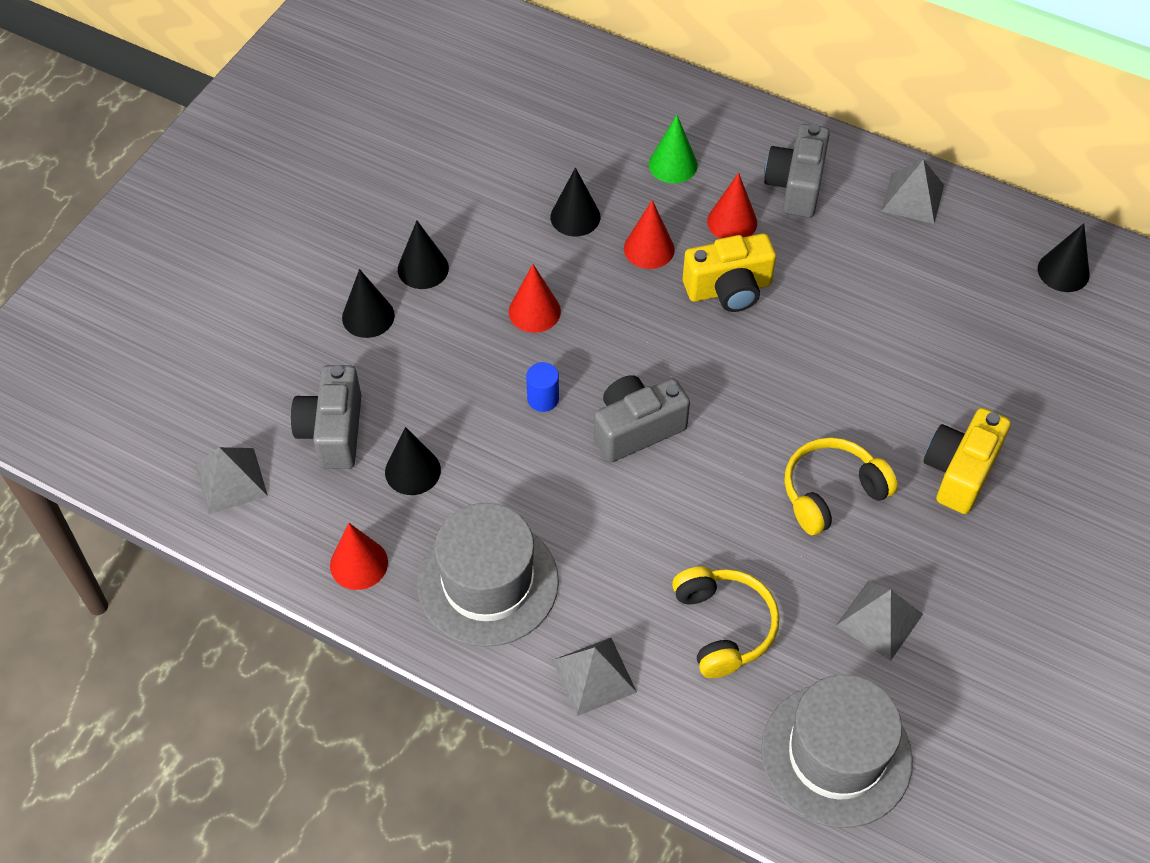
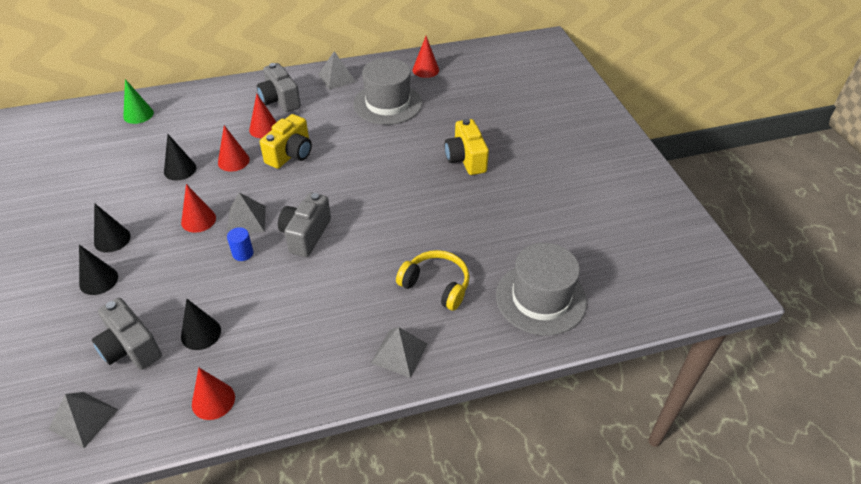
camera: 45 degrees left, 10 degrees down
grey hat [417,503,559,647] -> grey hat moved to [353,58,422,125]
green cone [649,115,698,183] -> green cone moved to [123,79,154,124]
yellow headphones [784,437,898,535] -> none
grey pyramid [836,580,923,661] -> grey pyramid moved to [227,193,266,234]
black cone [1038,223,1090,292] -> red cone [413,36,439,78]

